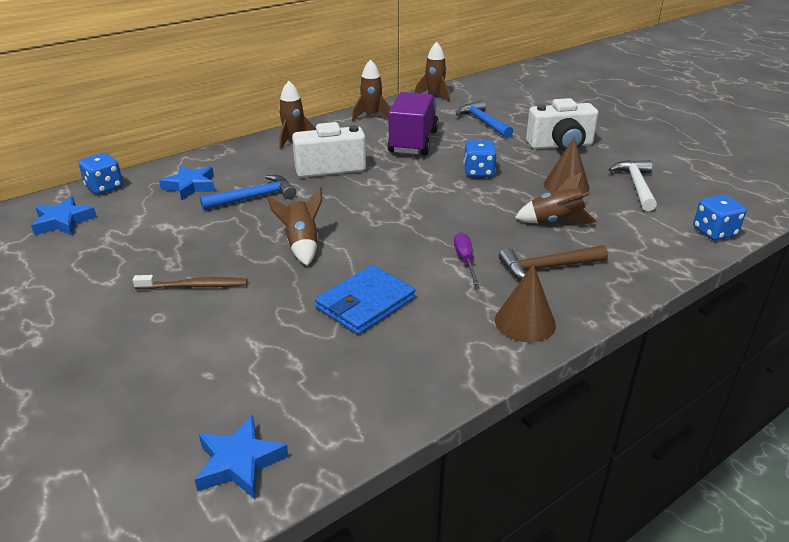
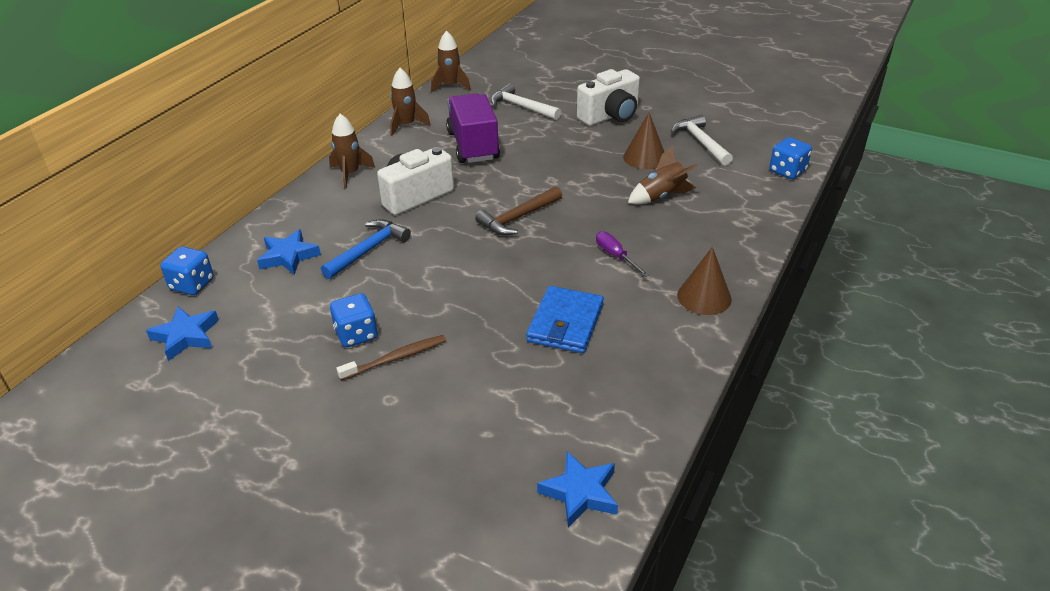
camera: 25 degrees left, 5 degrees up
brown rocket [267,187,322,265] -> none
blue hammer [456,100,513,138] -> white hammer [491,83,561,120]
blue dice [464,140,497,177] -> blue dice moved to [330,293,378,347]
brown hammer [499,245,608,281] -> brown hammer moved to [475,186,562,235]

